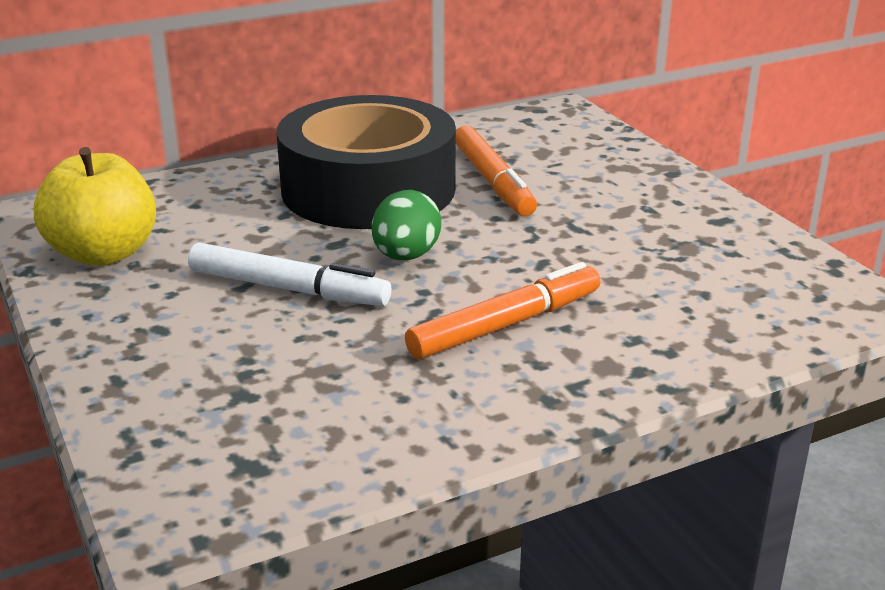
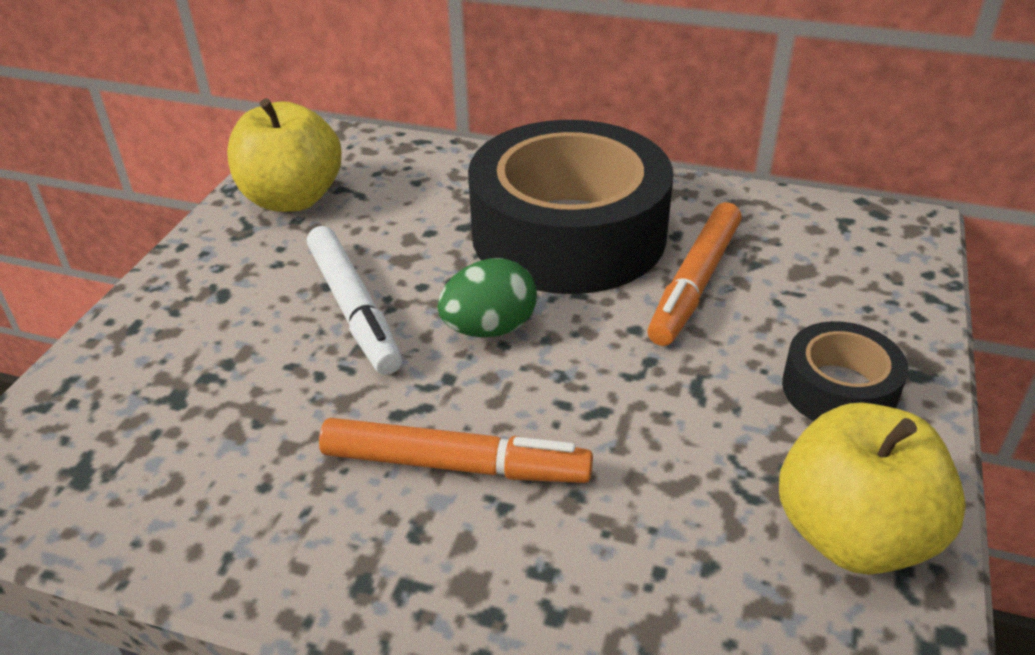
camera: 45 degrees right, 10 degrees up
none -> yellow apple [779,402,966,575]
none -> black tape [782,321,908,421]

